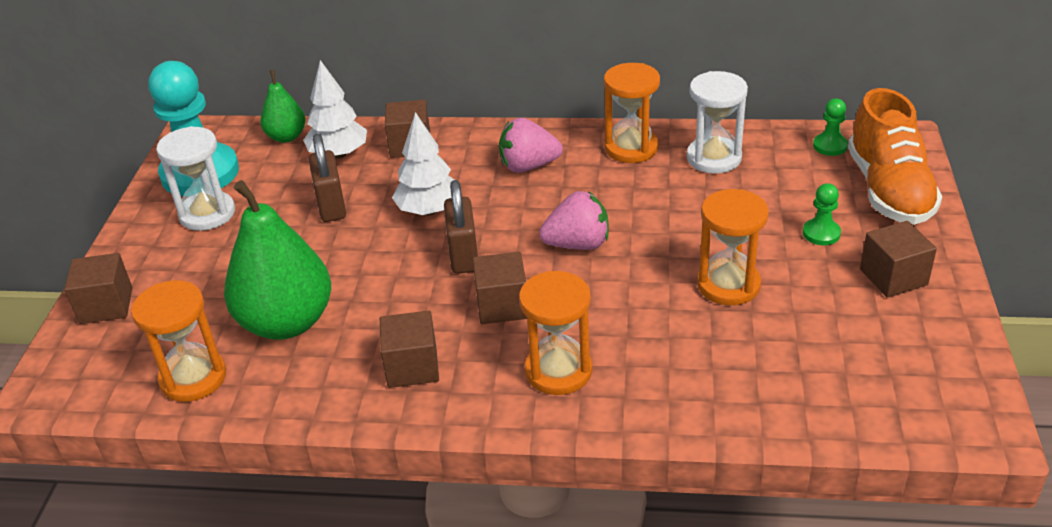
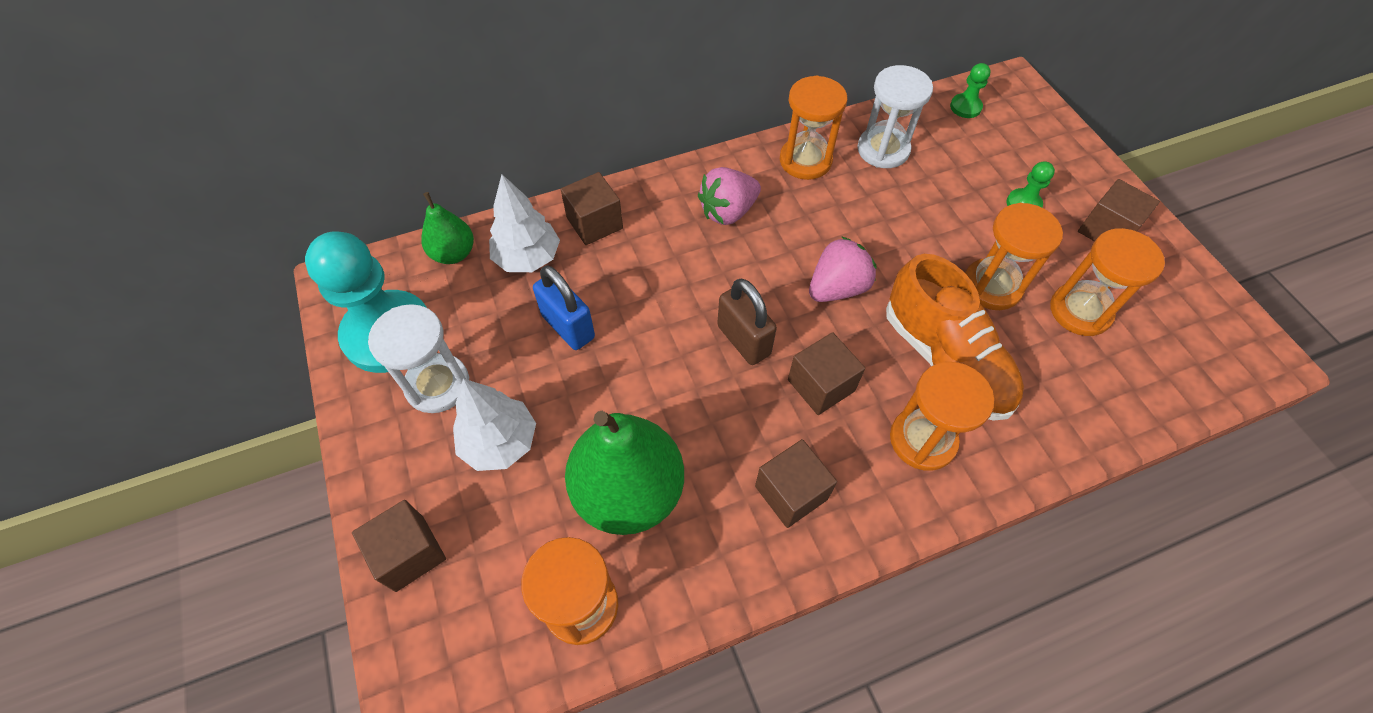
camera: 30 degrees left, 20 degrees up
brown padlock [309,134,346,222] -> blue padlock [533,265,595,350]
white tree [392,112,454,215] -> white tree moved to [453,379,536,471]
orange shoe [848,88,943,225] -> orange shoe moved to [886,254,1024,421]
none -> orange hourglass [1050,228,1165,336]

